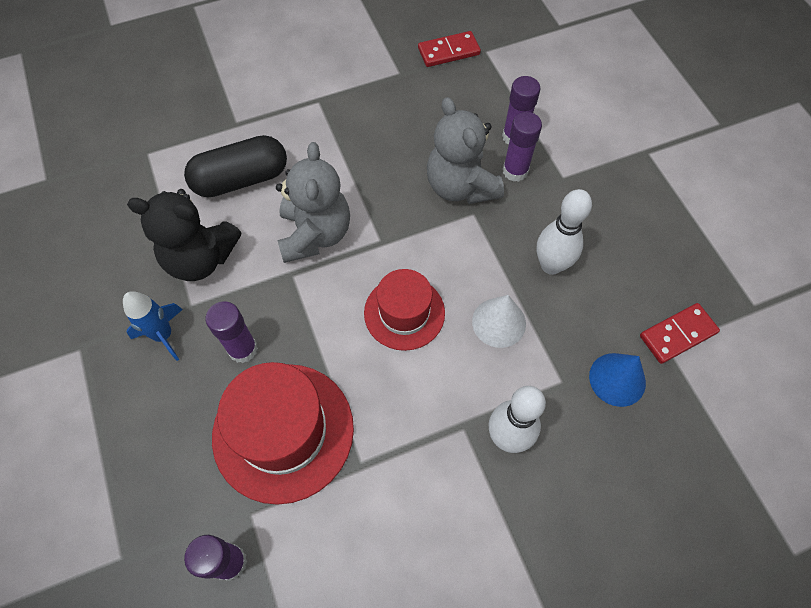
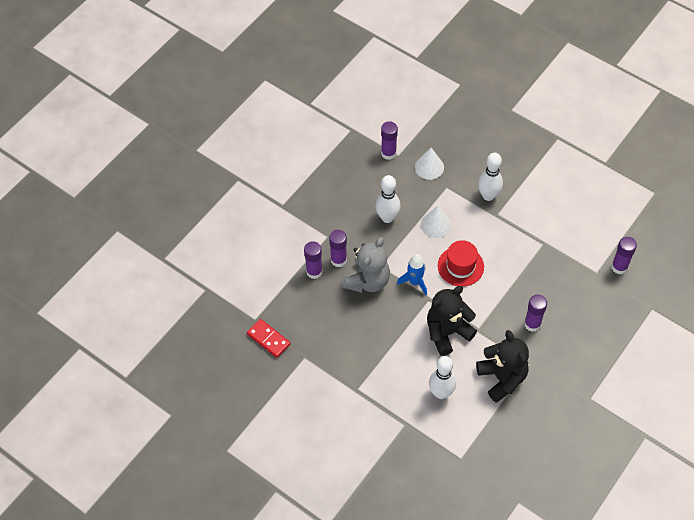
camera: 120 degrees left, 5 degrees down
blue rocket [123,291,183,361] -> blue rocket moved to [397,254,427,295]
black capsule [184,135,287,197] -> white bowling pin [429,356,456,399]
red hat [212,362,354,505] -> none
grey teddy bear [276,142,350,263] -> black teddy bear [427,286,477,356]
blue cone [589,353,646,407] -> white cone [415,148,444,180]
red domino [640,303,720,364] -> purple glue stick [381,121,398,160]

